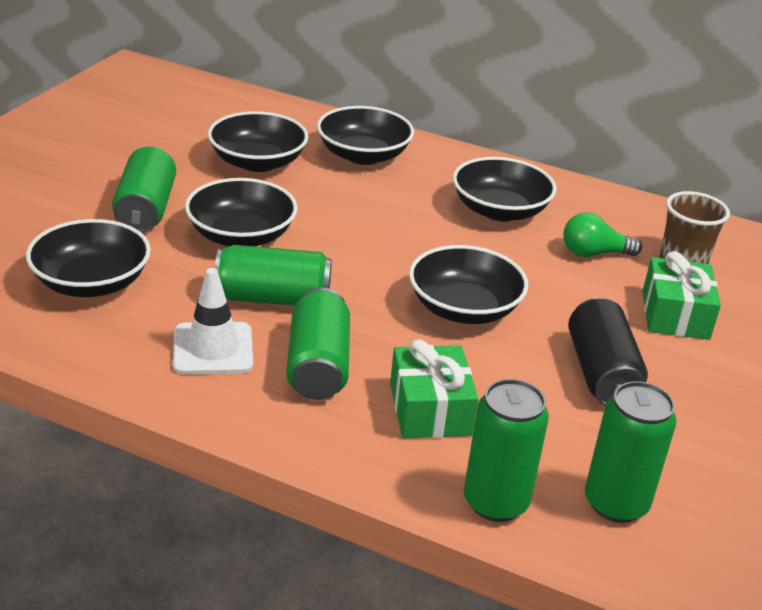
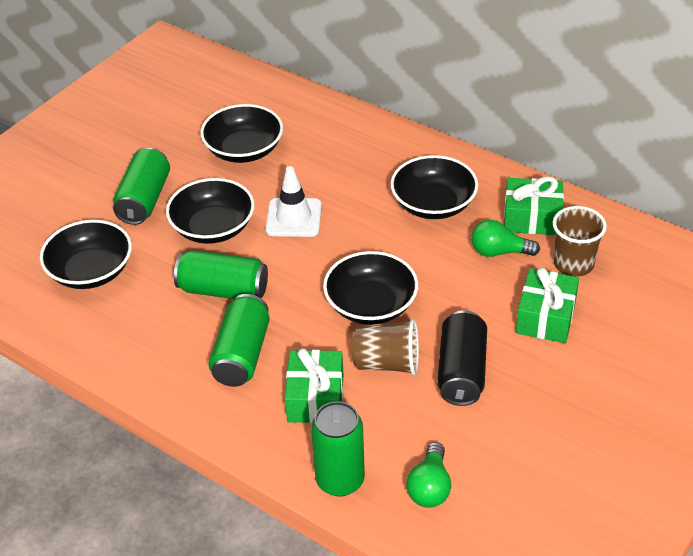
camera: 15 degrees right, 10 degrees up
white traffic cone [173,268,253,374] -> white traffic cone moved to [265,166,322,237]
black bowl [317,106,414,165] -> none
green can [585,381,677,523] -> green light bulb [406,442,451,508]
none -> brown cup [352,319,419,375]
none -> green gift [504,176,564,235]

